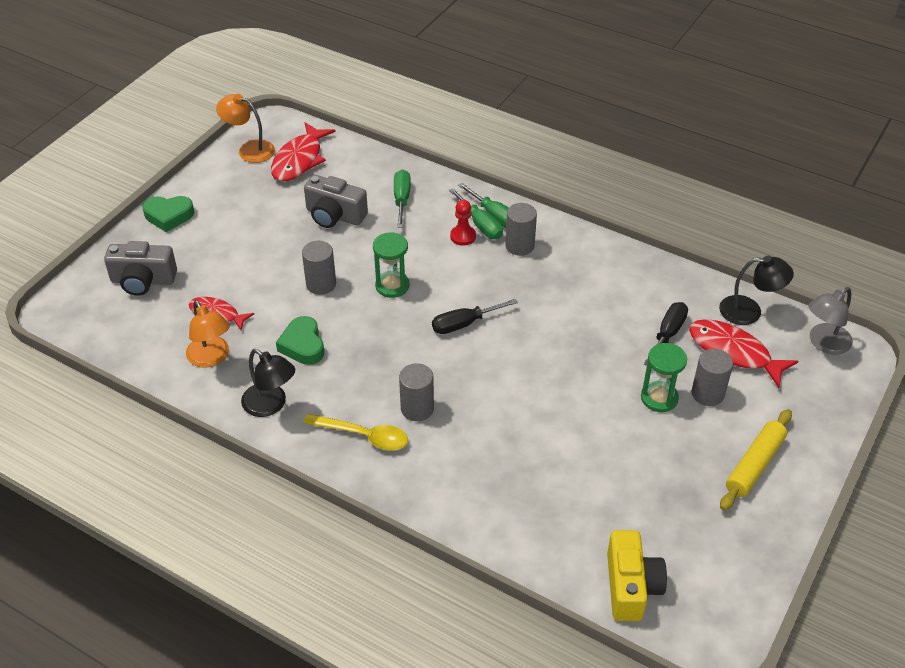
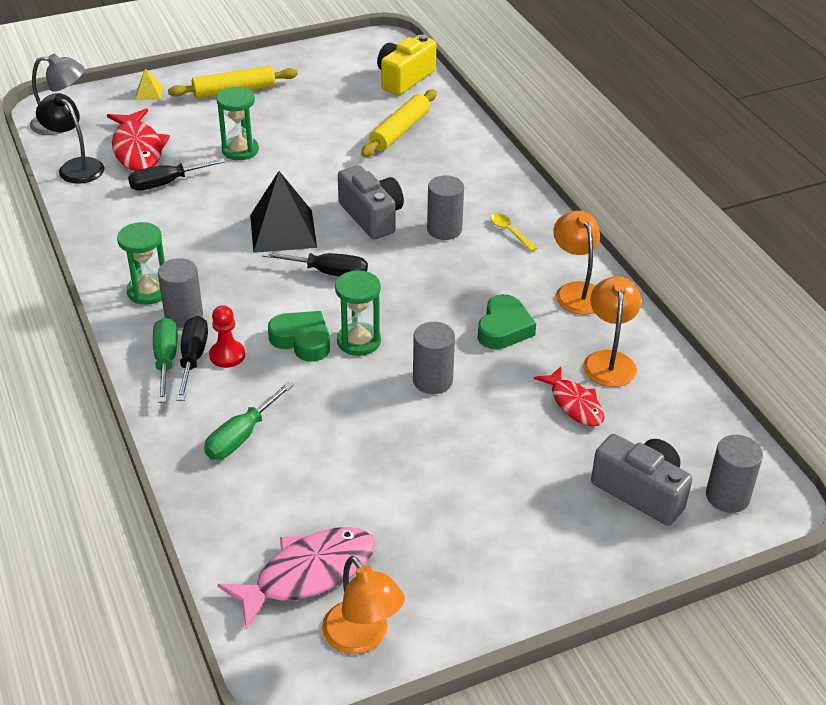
camera: 145 degrees left, 5 degrees down
green heart [142,196,194,232] -> green heart moved to [268,311,330,362]
black lamp [241,349,295,417] -> orange lamp [553,211,600,315]
red fish [271,122,336,181] -> pink fish [217,527,375,630]
yellow spoon [303,413,408,450] -> yellow spoon [490,213,537,252], size x0.58
grey camera [304,175,368,228] -> grey camera moved to [338,165,404,239]
green screwdriver [449,188,503,239] -> black screwdriver [176,316,208,401]
grey cylinder [692,349,733,406] -> grey cylinder moved to [706,435,763,513]
none -> green hourglass [117,222,165,305]
none -> yellow pyramid [136,68,162,100]
none -> black pyramid [250,171,317,253]
none -> yellow rolling pin [361,89,437,157]

